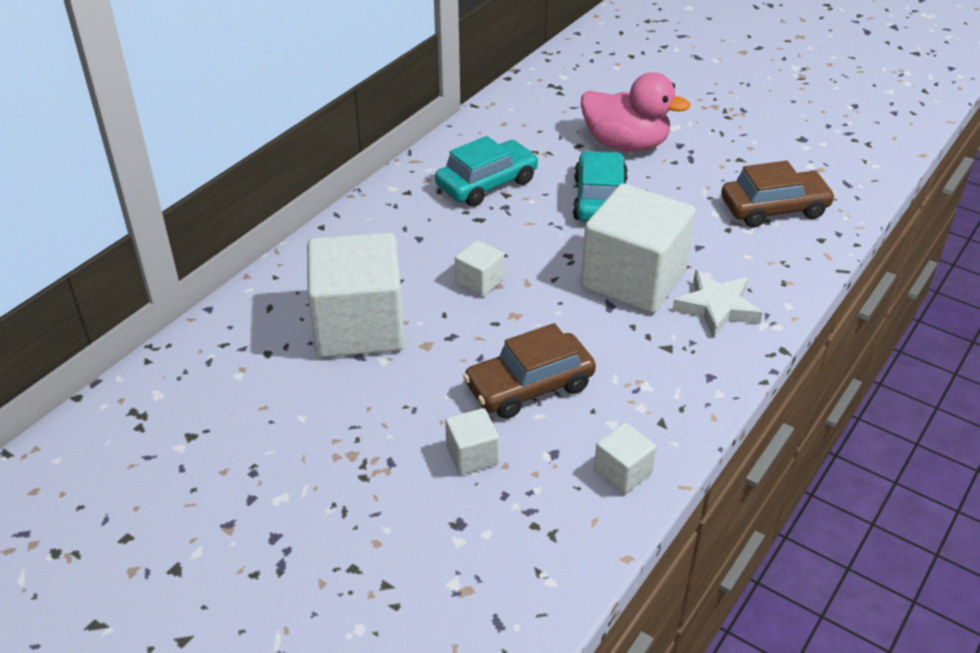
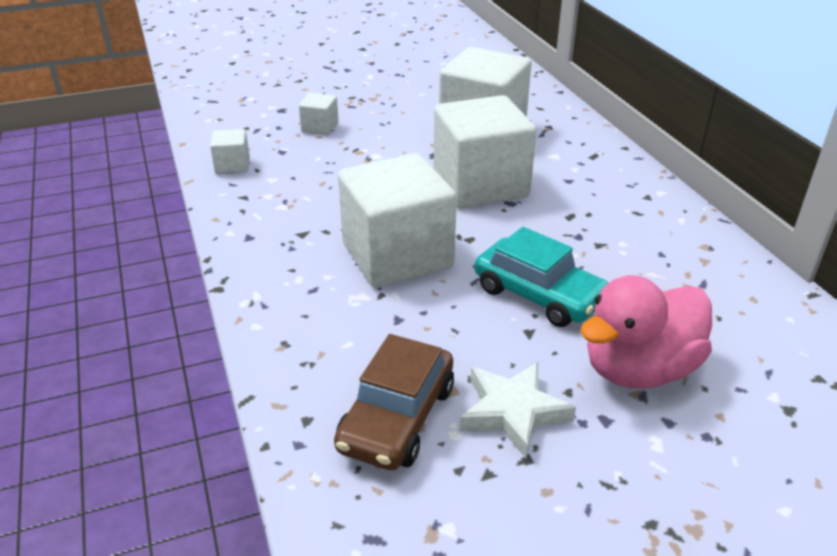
camera: 125 degrees right, 5 degrees down
turquoise car [435,136,539,207] -> none
white cube [455,240,504,297] -> white cube [434,95,537,208], size x2.28
brown car [463,323,596,419] -> none
white star [672,270,763,338] -> white star moved to [460,362,576,458]

